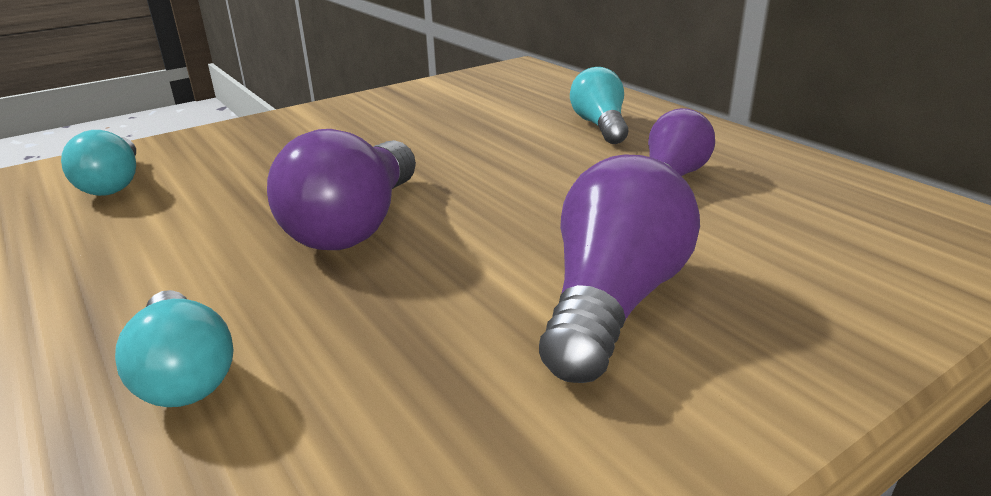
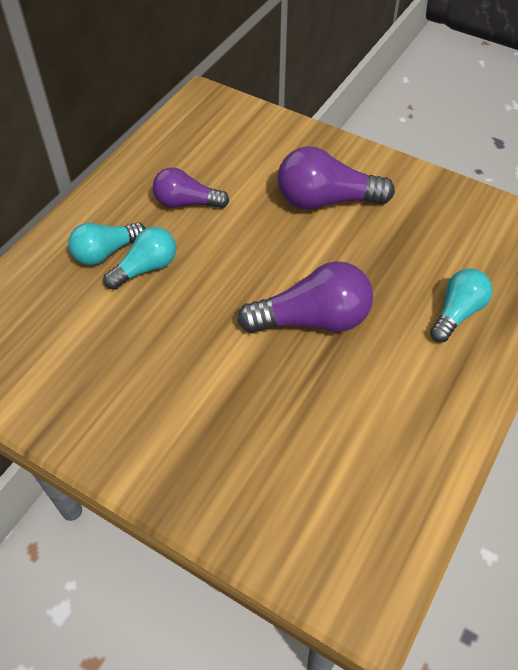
camera: 115 degrees left, 25 degrees up
turquoise light bulb [61,130,136,196] -> turquoise light bulb moved to [103,227,176,290]

